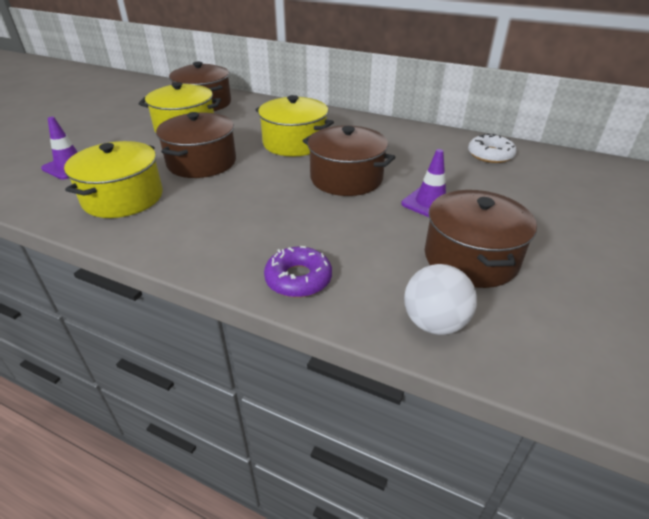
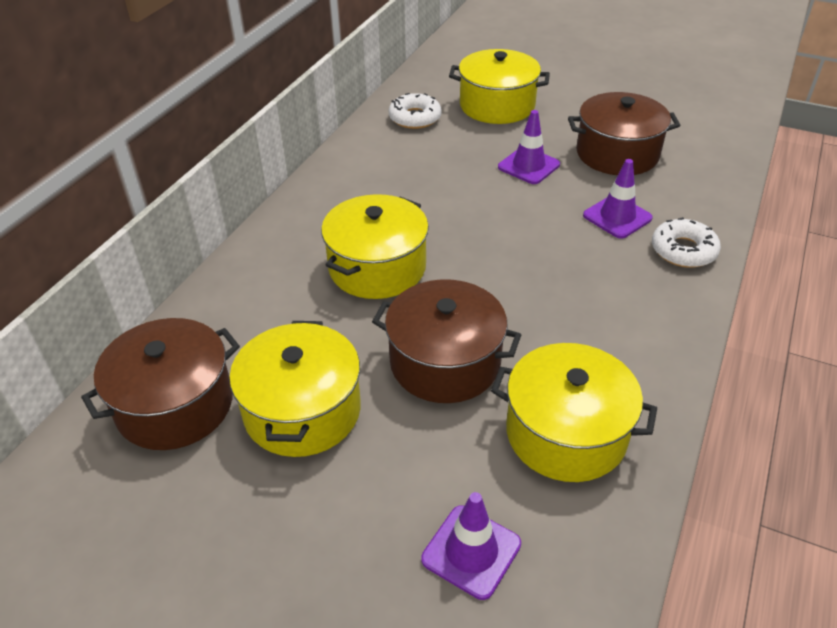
camera: 90 degrees left, 5 degrees up
purple donut [264,246,332,297] -> white donut [652,217,721,268]
brown pot [303,125,396,196] -> none
white ball [404,264,477,335] -> none
none -> yellow pot [449,49,550,124]
none -> purple traffic cone [583,159,653,239]

